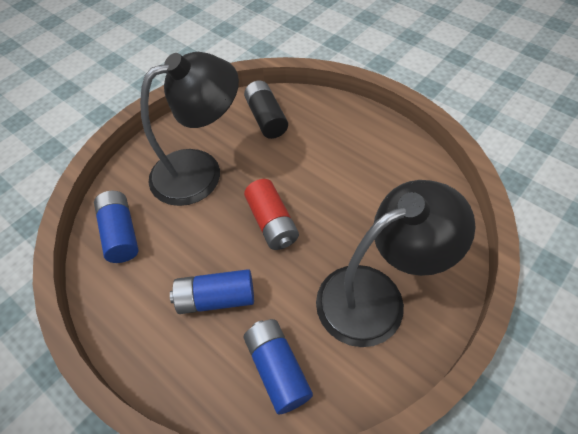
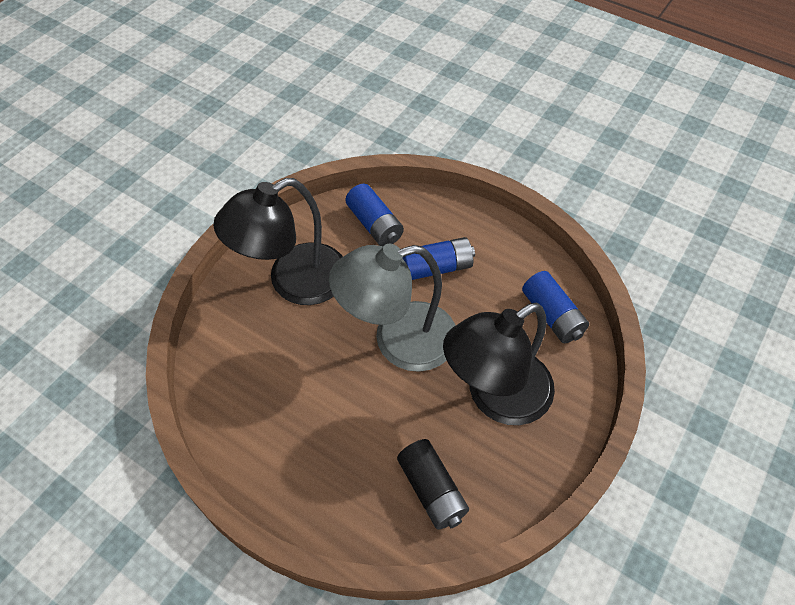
camera: 170 degrees right, 0 degrees up
red battery [244,179,299,250] -> grey lamp [329,244,456,372]

